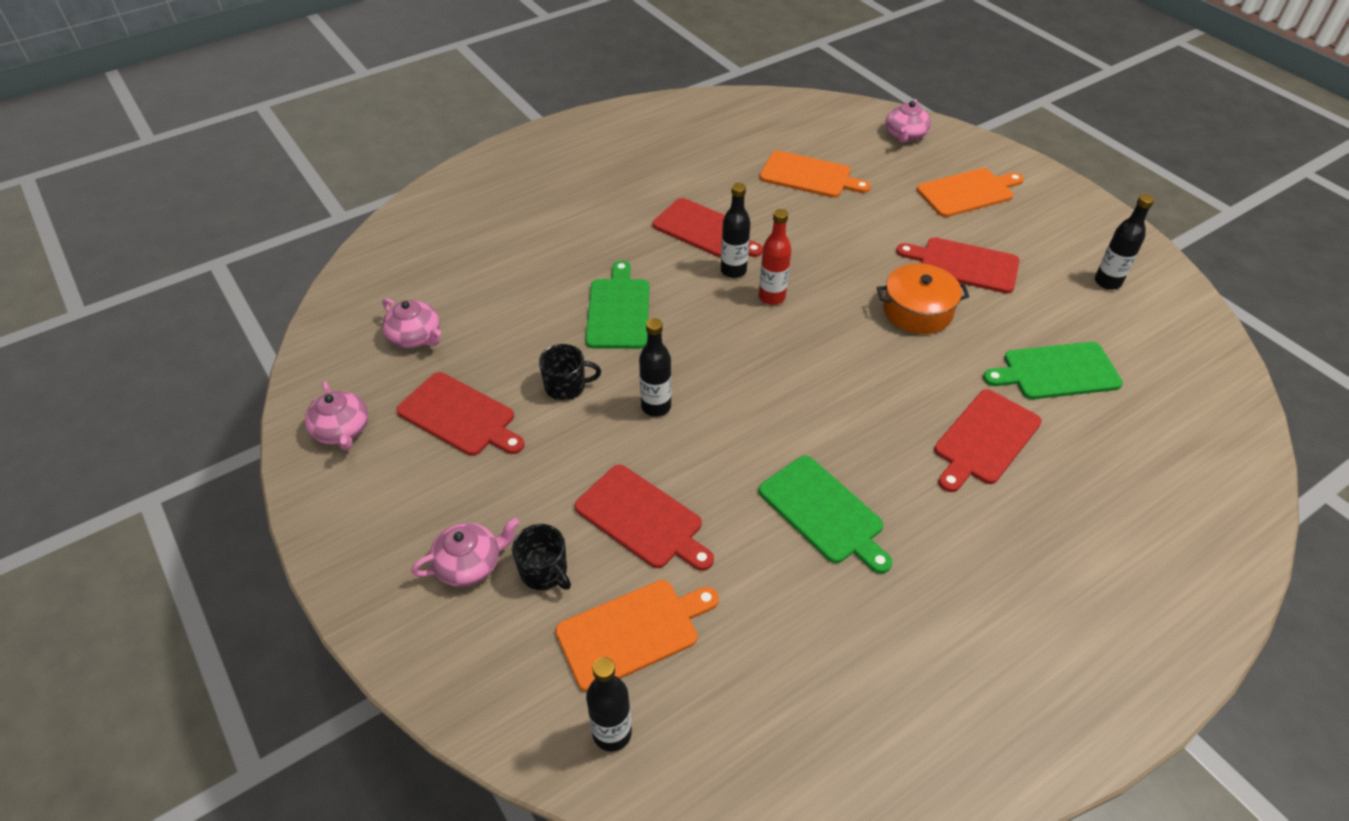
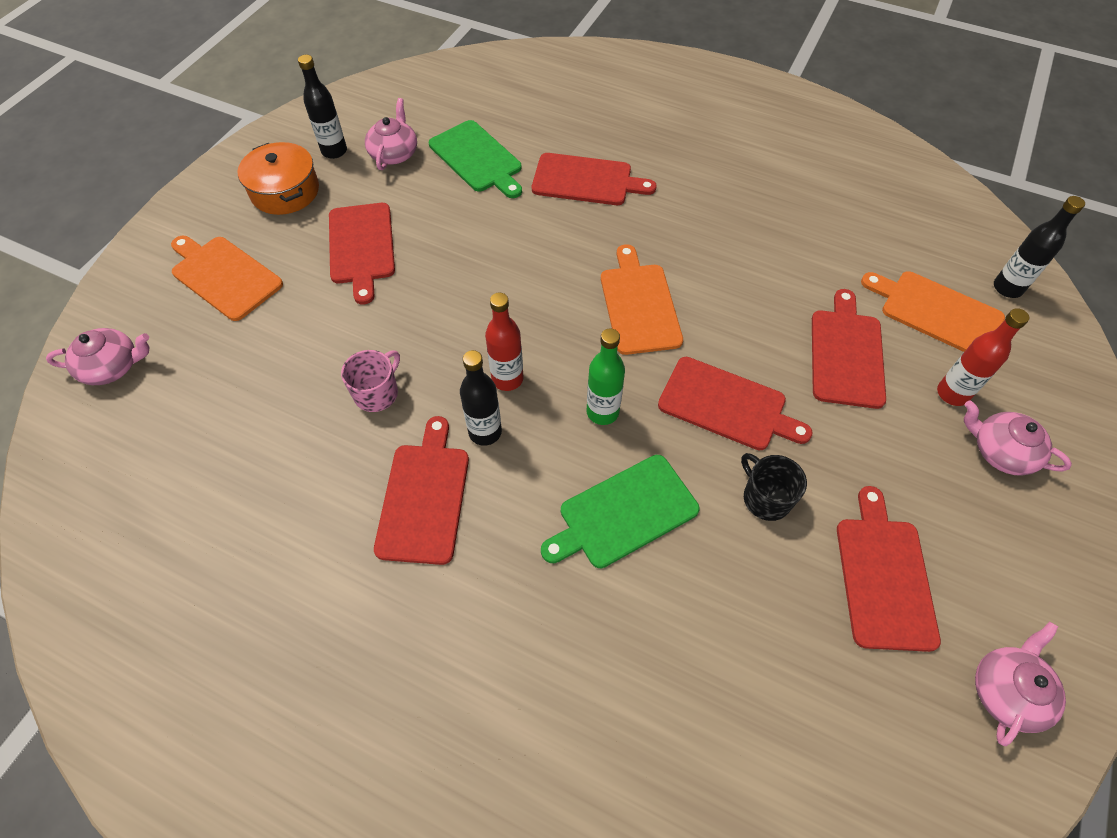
camera: 120 degrees left, 10 degrees up
pink teapot [382,298,441,348] -> pink teapot moved to [365,98,417,170]
black mug [512,524,571,590] -> red bottle [937,308,1029,406]
black bottle [639,318,671,417] -> red cutting board [658,357,813,451]
green cutting board [759,456,892,574] -> none
orange cutting board [760,151,871,198] -> orange cutting board moved to [601,244,683,355]
orange pot [877,263,970,334] -> orange pot moved to [237,142,319,215]
none -> pink mug [341,350,400,412]
none -> green bottle [586,328,625,425]

